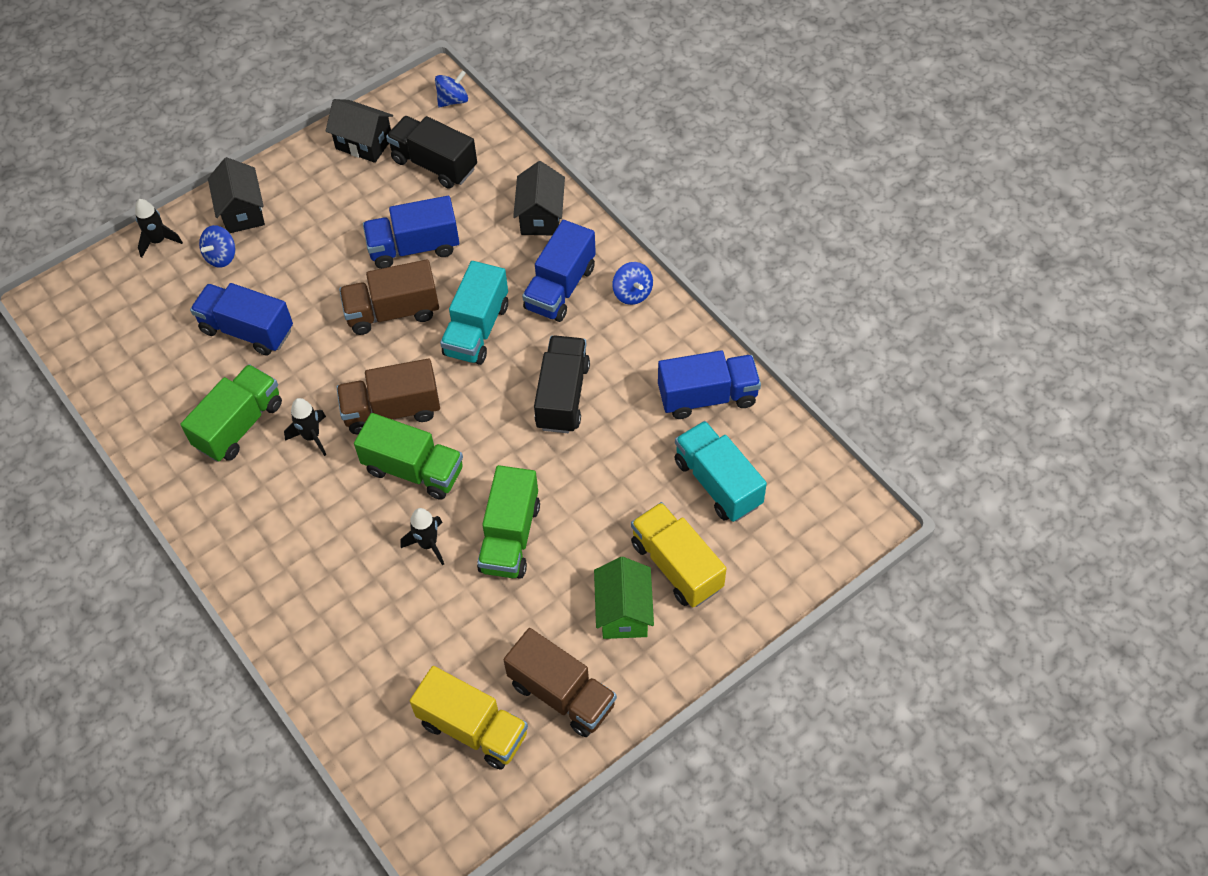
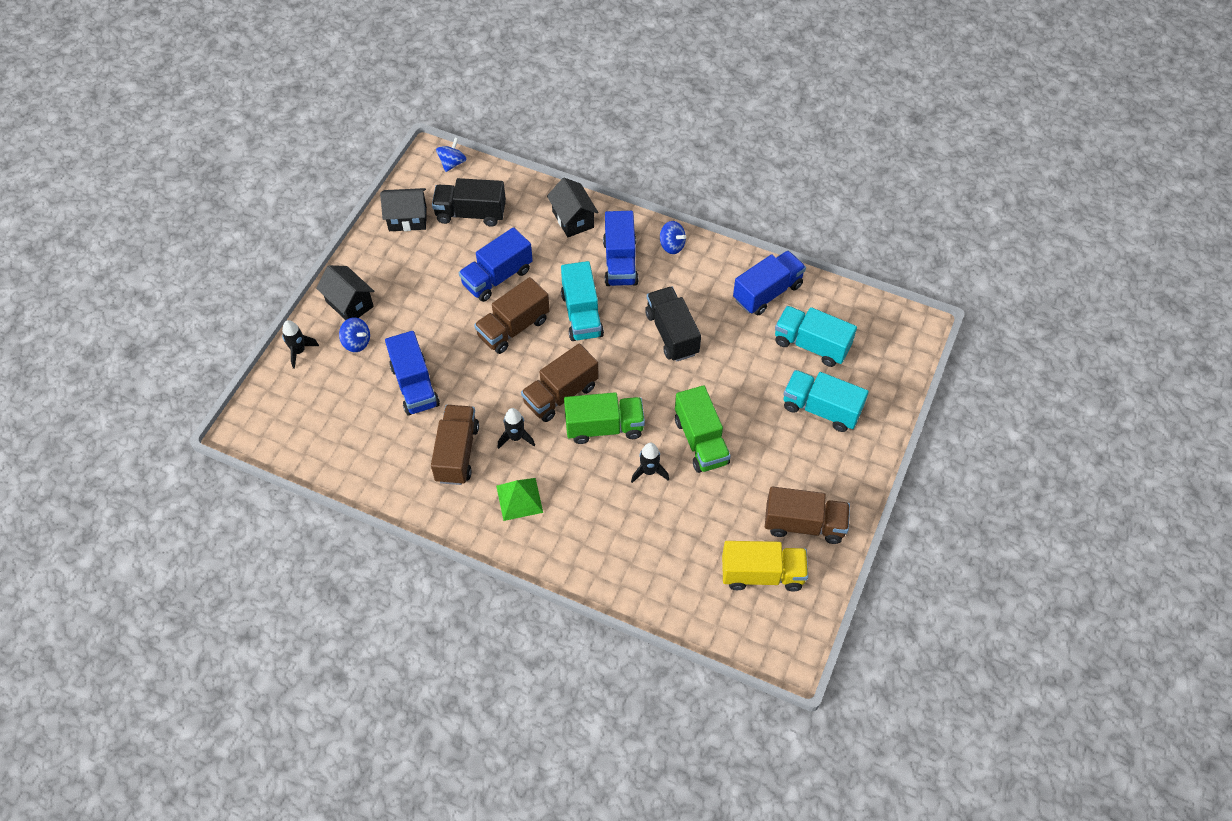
camera: 30 degrees left, 0 degrees up
green truck [180,364,282,462] -> brown truck [431,405,479,485]
blue truck [190,283,293,356] -> blue truck turned 105 degrees counterclockwise [385,331,440,415]
blue spinning top [199,225,235,268] -> blue spinning top turned 60 degrees counterclockwise [339,317,370,352]
green house [594,557,654,639] -> none
yellow truck [631,502,727,607] -> turquoise truck [783,370,869,432]
none -> green pyramid [496,478,543,521]

